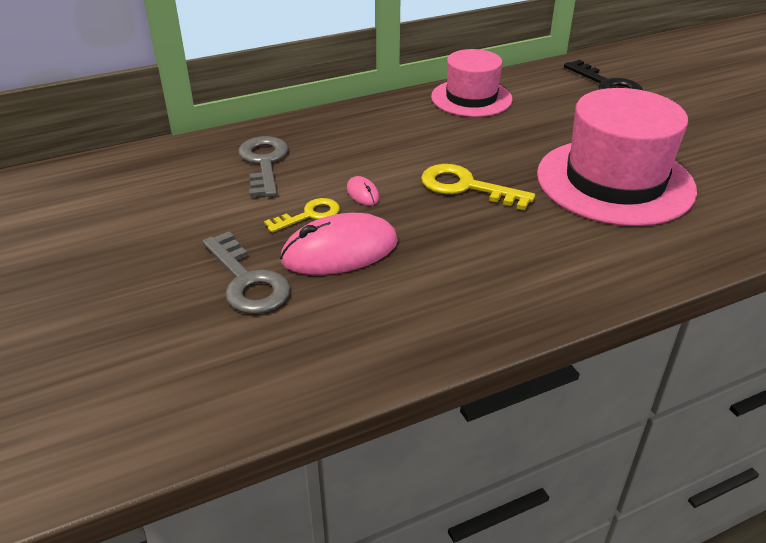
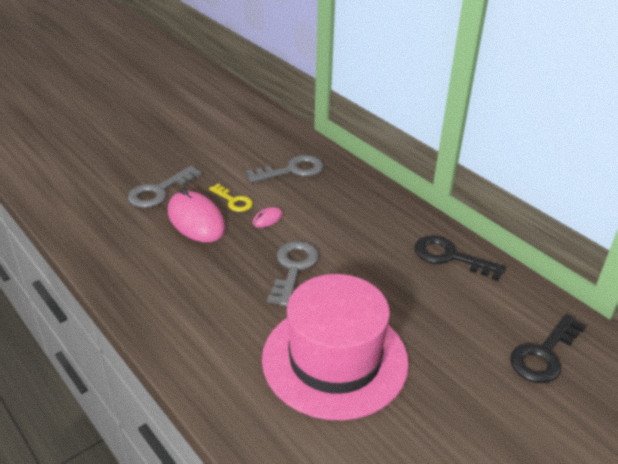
camera: 75 degrees right, 0 degrees up
yellow key [421,164,535,210] -> grey key [267,241,319,307]
pink hat [431,49,512,117] -> black key [414,235,506,281]

